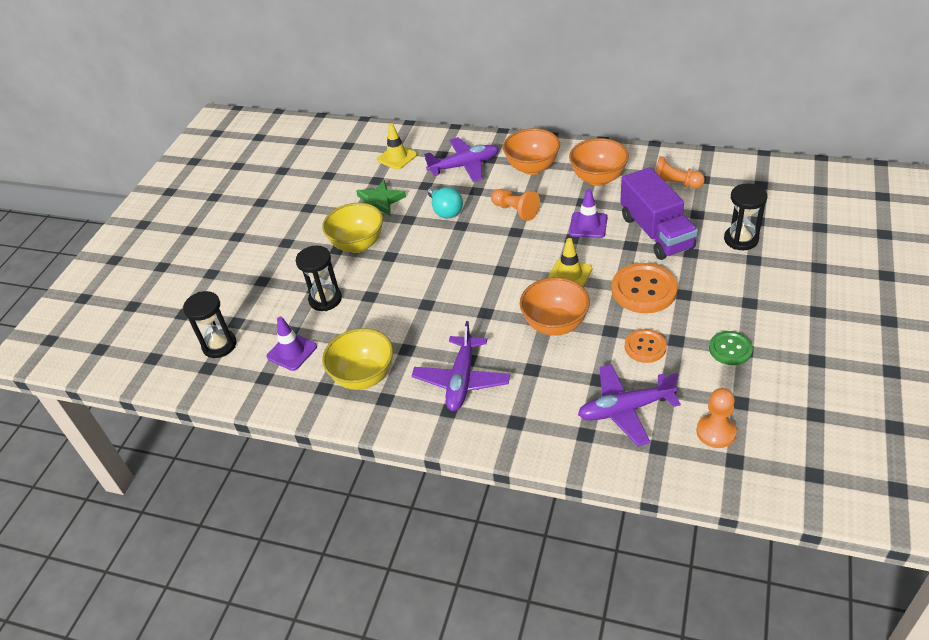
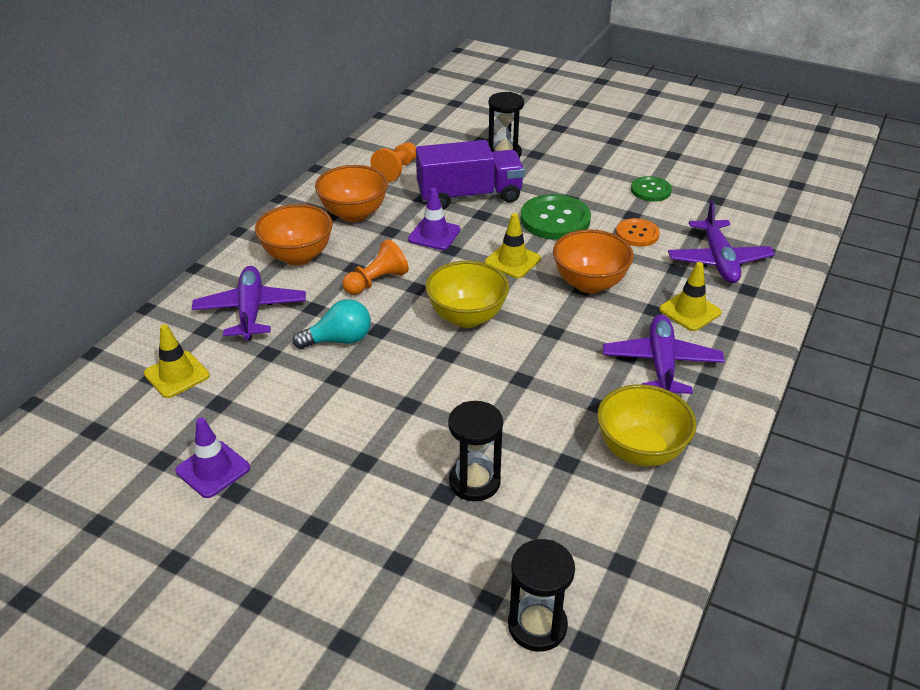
camera: 85 degrees left, 5 degrees down
purple traffic cone [266,317,317,371] -> purple traffic cone moved to [176,417,250,498]
yellow bowl [322,203,383,253] -> yellow bowl moved to [425,261,509,328]
green star [356,180,406,216] -> none
purple plane [412,321,510,411] -> purple plane turned 105 degrees counterclockwise [603,314,725,394]
orange button [611,263,677,313] -> green button [520,194,591,240]
orange pawn [696,388,737,448] -> none
none -> yellow traffic cone [659,262,722,331]

